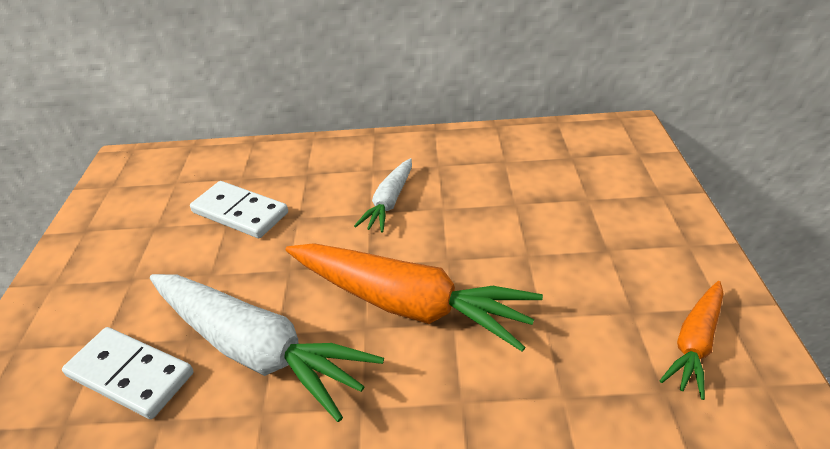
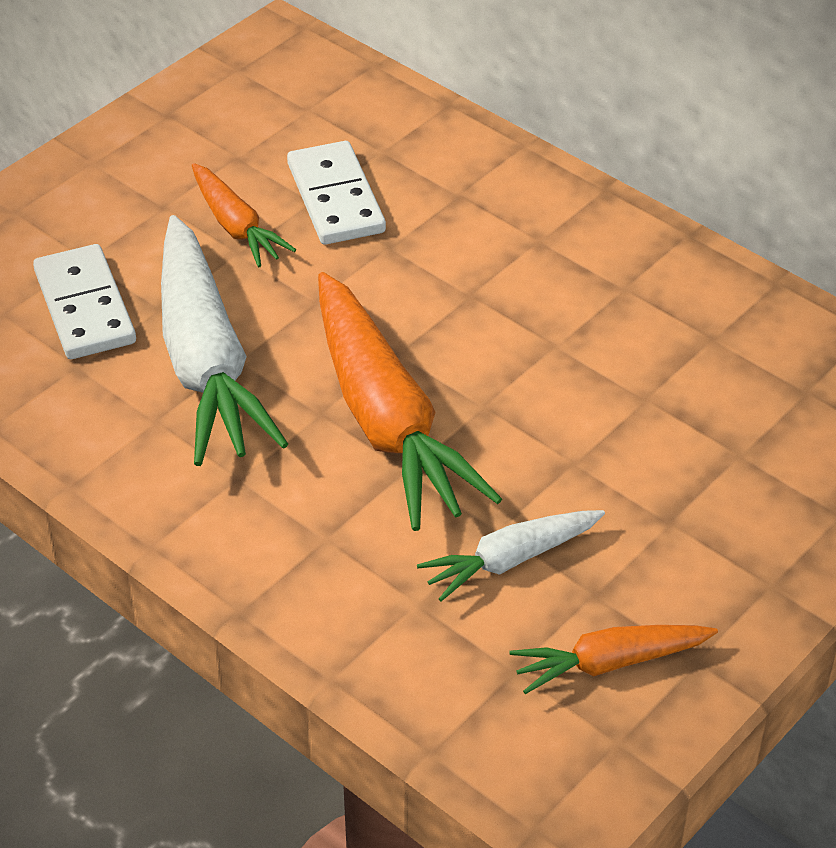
camera: 40 degrees right, 5 degrees up
white carrot [354,158,412,232] -> white carrot moved to [417,510,605,601]
none -> orange carrot [192,163,296,267]

